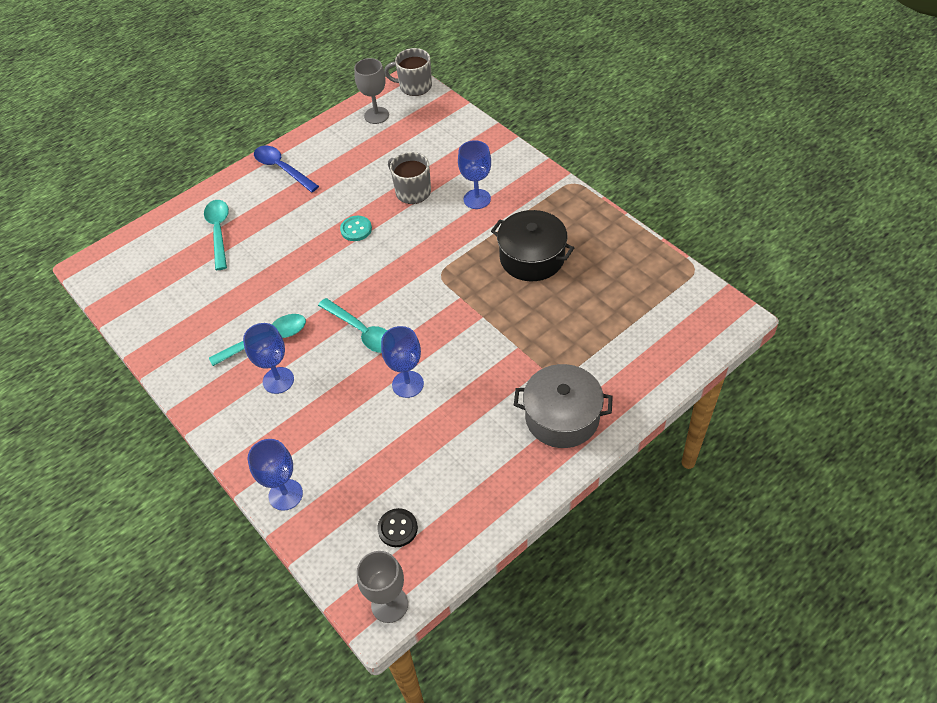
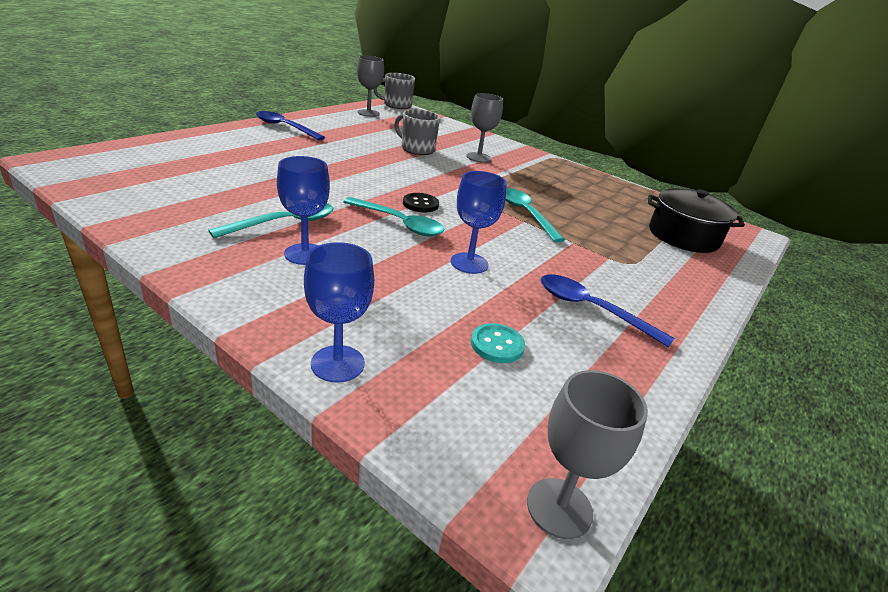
camera: 20 degrees left, 20 degrees down
turquoise spoon [204,200,229,270] -> turquoise spoon moved to [506,188,565,242]
turquoise button [340,216,372,241] -> turquoise button moved to [471,323,525,363]
black button [378,508,418,547] -> black button moved to [403,193,439,212]
blue goblet [458,140,491,209] -> grey goblet [466,93,503,163]
black pot [491,210,574,281] -> black pot moved to [648,189,745,253]
grey pot [514,364,613,448] -> none
none -> blue spoon [541,274,674,348]

